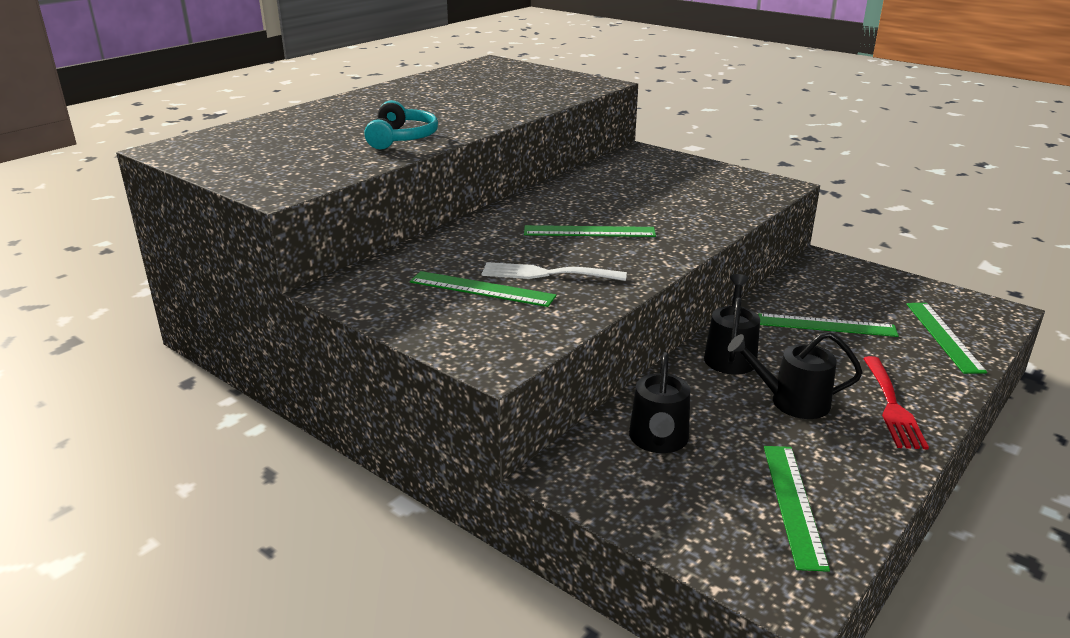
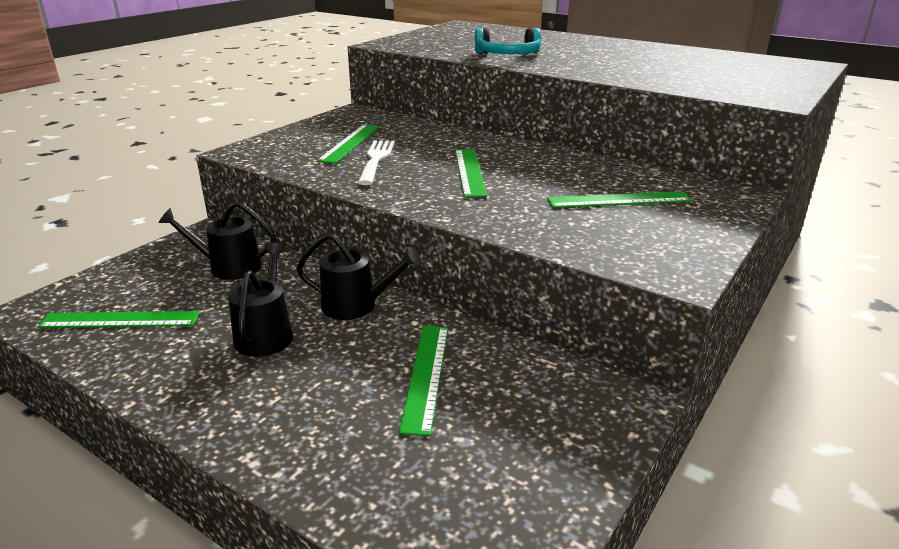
camera: 85 degrees right, 0 degrees up
red fork [863,356,929,449] -> none
green ruler [906,303,987,374] -> green ruler moved to [547,191,692,208]

